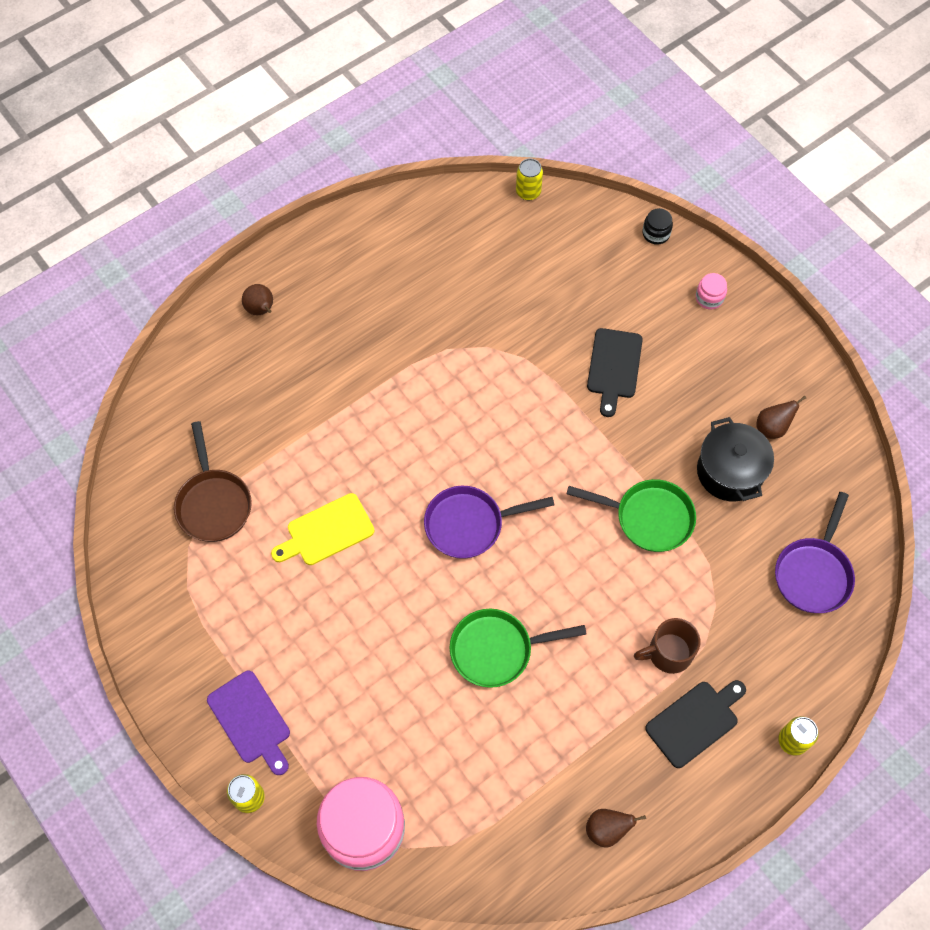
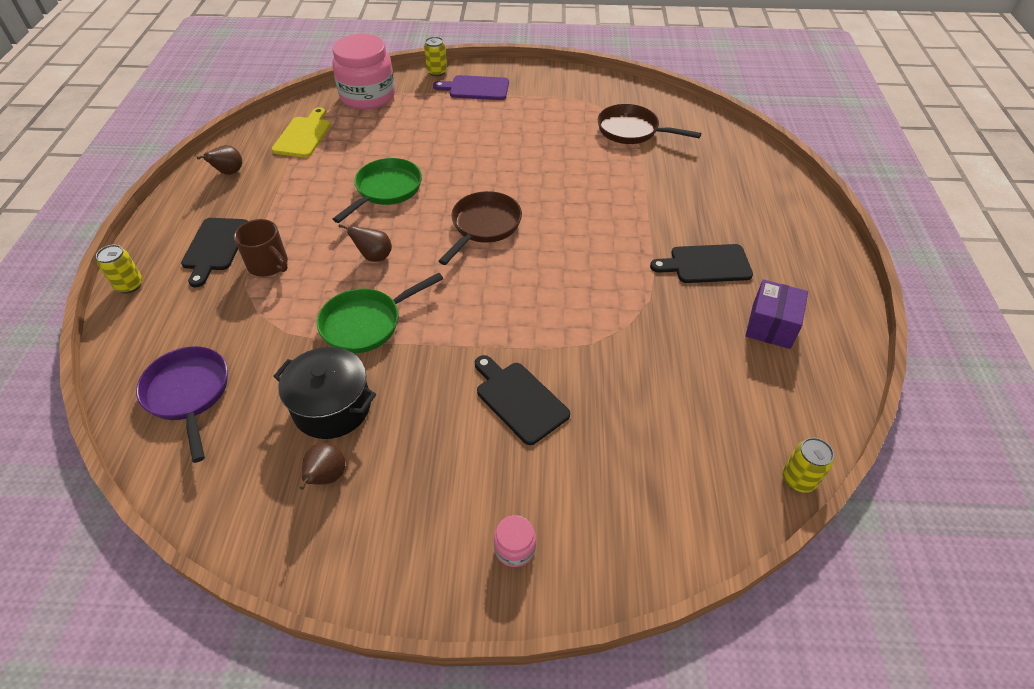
camera: 130 degrees right, 15 degrees down
brown pear [242,284,273,315] -> brown pear moved to [338,224,392,262]
yellow cutting board [271,493,375,565] -> yellow cutting board moved to [271,107,331,158]
purple pan [424,486,554,559] -> brown pan [439,191,522,265]
brown mug [634,618,700,674] -> brown mug turned 105 degrees clockwise [234,219,288,277]
black jar [642,208,673,245] -> none
none -> black cutting board [650,244,753,283]
none -> purple box [745,279,808,349]

